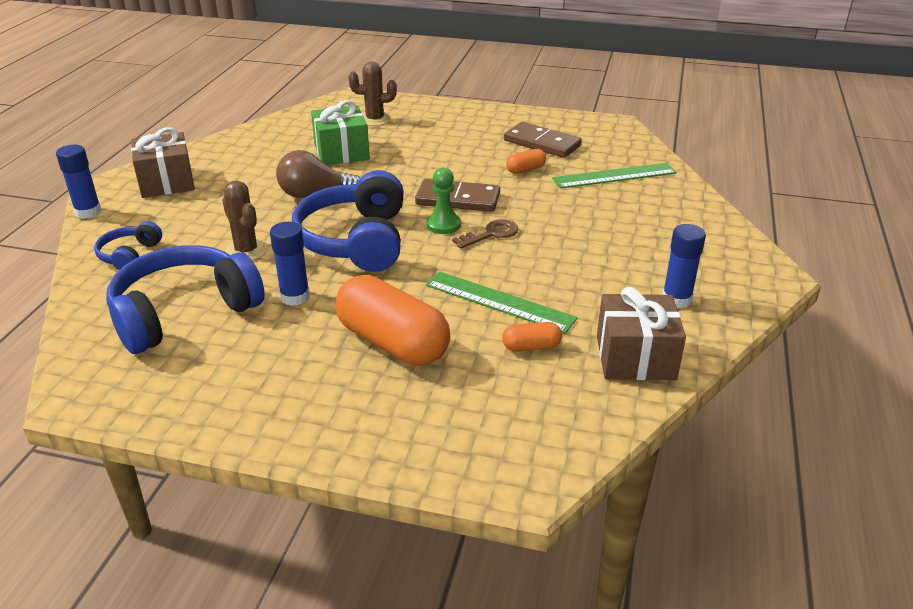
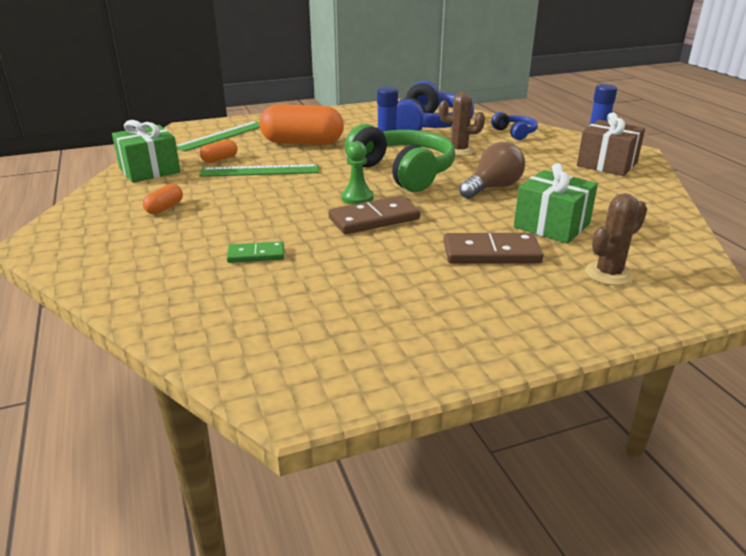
camera: 145 degrees right, 5 degrees down
blue headphones [292,170,404,272] -> green headphones [345,124,455,192]
brown key [452,219,518,249] -> none
brown domino [504,122,582,158] -> brown domino moved to [444,233,543,264]
orange capsule [506,149,546,174] -> orange capsule moved to [143,184,183,215]
green ruler [552,163,677,189] -> green ruler moved to [176,121,260,151]
brown gift [597,287,686,380] -> green gift [112,120,181,183]
blue glue stick [662,224,706,308] -> none
none -> green domino [227,241,284,263]

